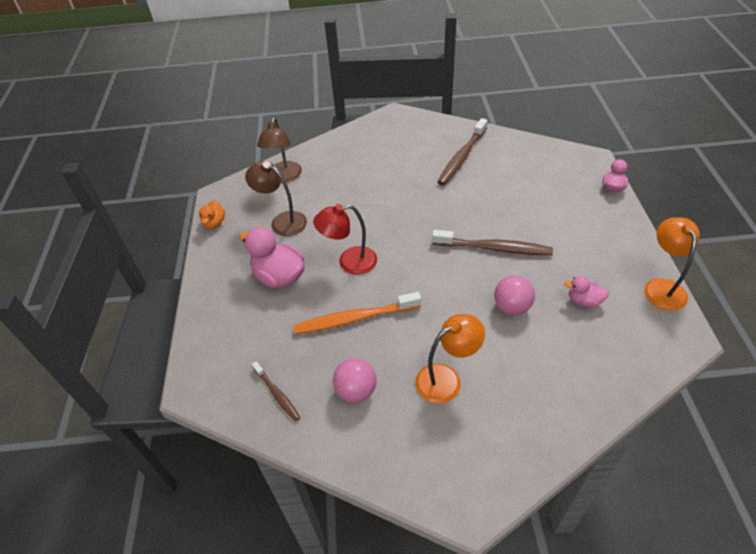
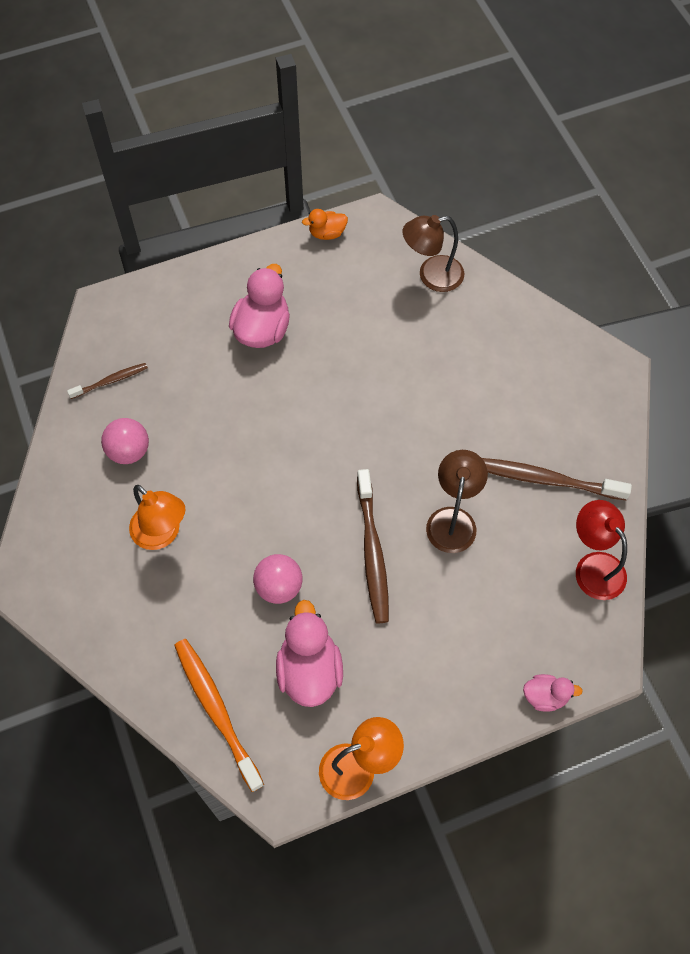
camera: 70 degrees right, 15 degrees up
brown lamp [245,161,307,236] -> brown lamp moved to [426,450,488,553]
brown toothbrush [252,361,300,421] -> brown toothbrush turned 150 degrees counterclockwise [67,363,148,399]
orange toothbrush [293,292,421,334] -> orange toothbrush moved to [174,639,264,792]
red lamp [313,204,377,275] -> red lamp moved to [576,500,627,600]
pink duck [564,276,609,308] -> pink duck [276,600,343,707], size x1.83

